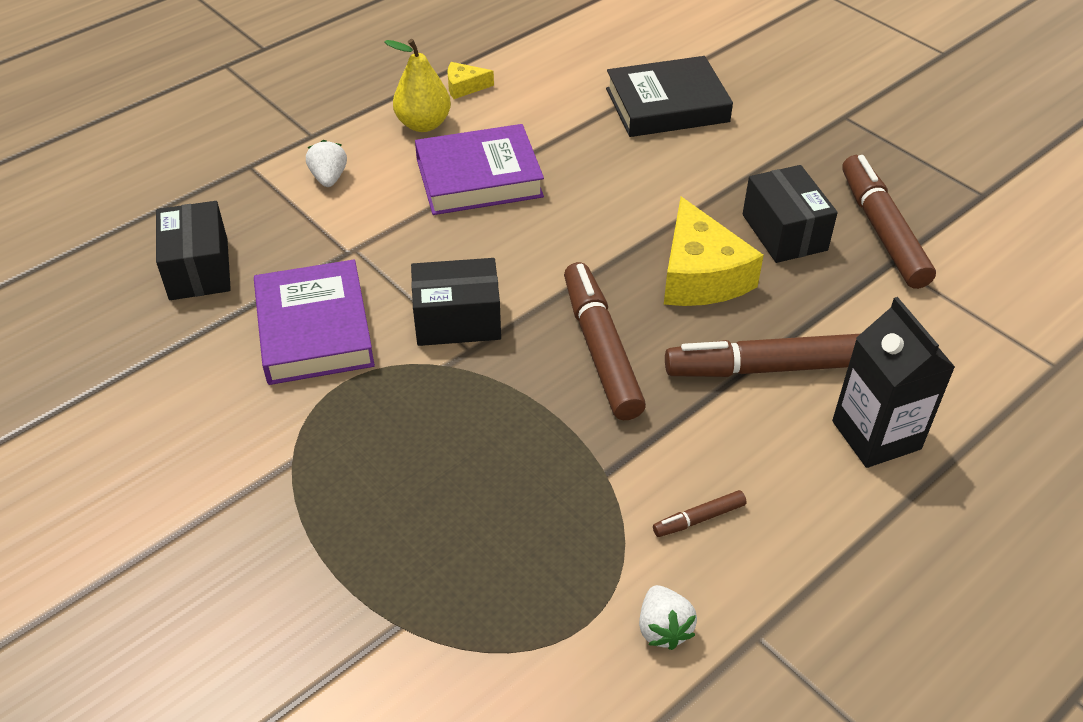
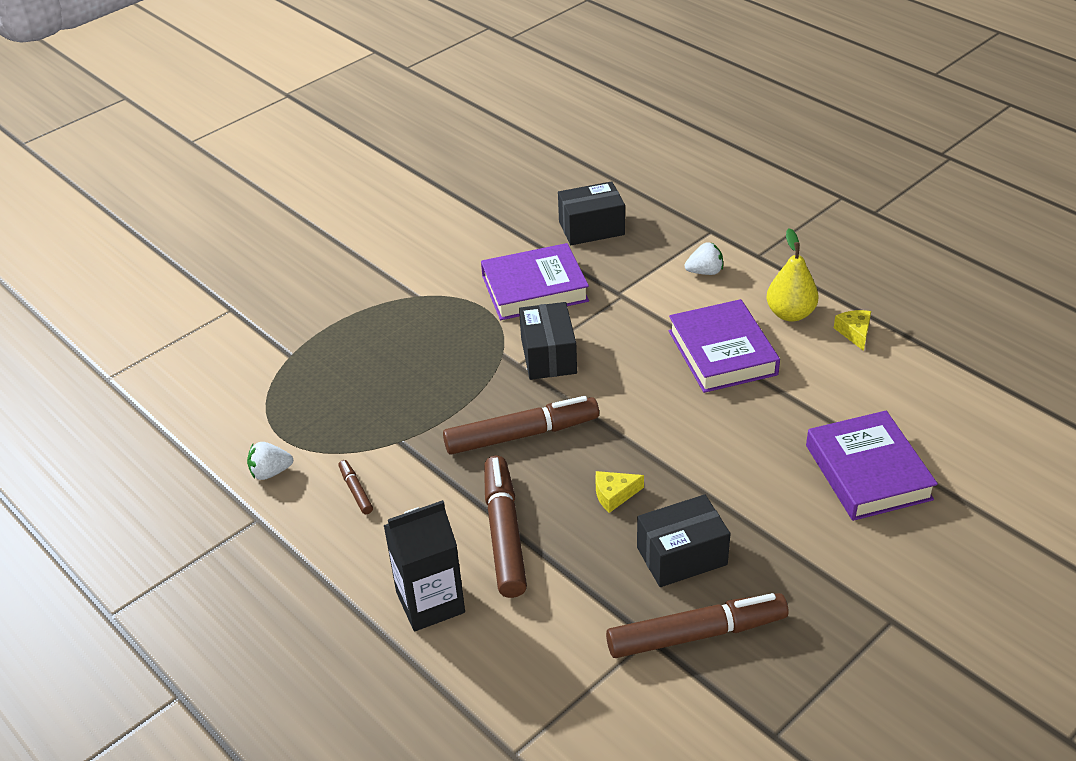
camera: 90 degrees right, 5 degrees down
black book [606,56,733,137] -> purple book [806,411,938,521]
yellow cheese [664,197,764,306] -> yellow cheese [596,471,644,513], size x0.48

